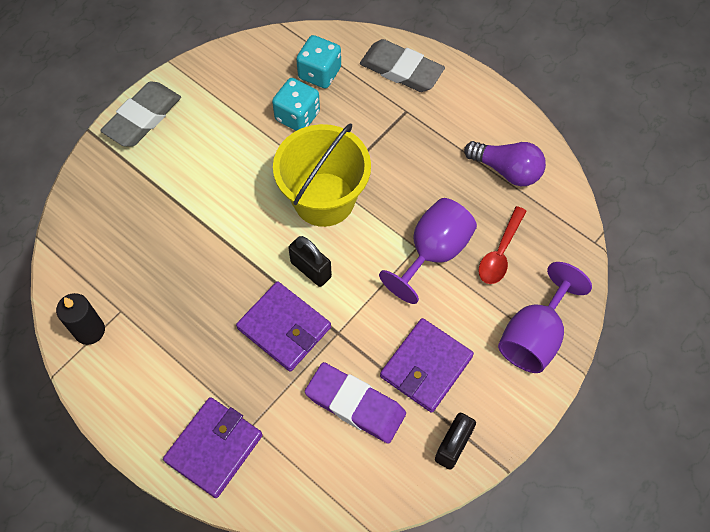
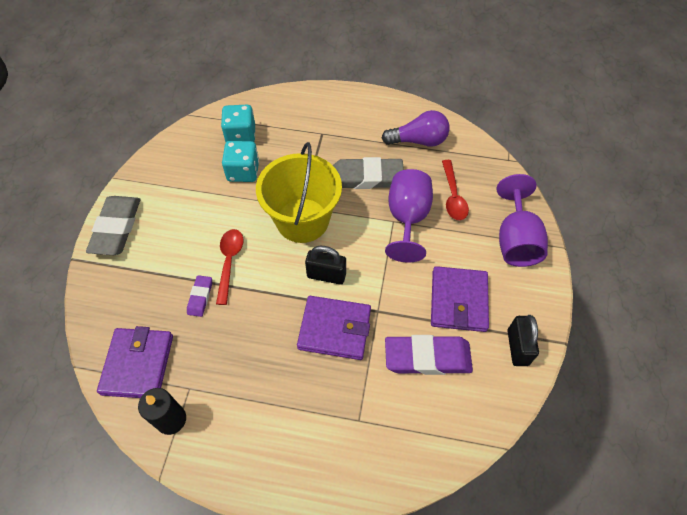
camera: 30 degrees left, 5 degrees down
purple wallet [163,397,263,498] -> purple wallet moved to [97,326,173,398]
grey eraser [360,39,445,92] -> grey eraser moved to [333,157,404,189]
none -> purple eraser [187,275,212,317]
none -> red spoon [216,229,244,305]

